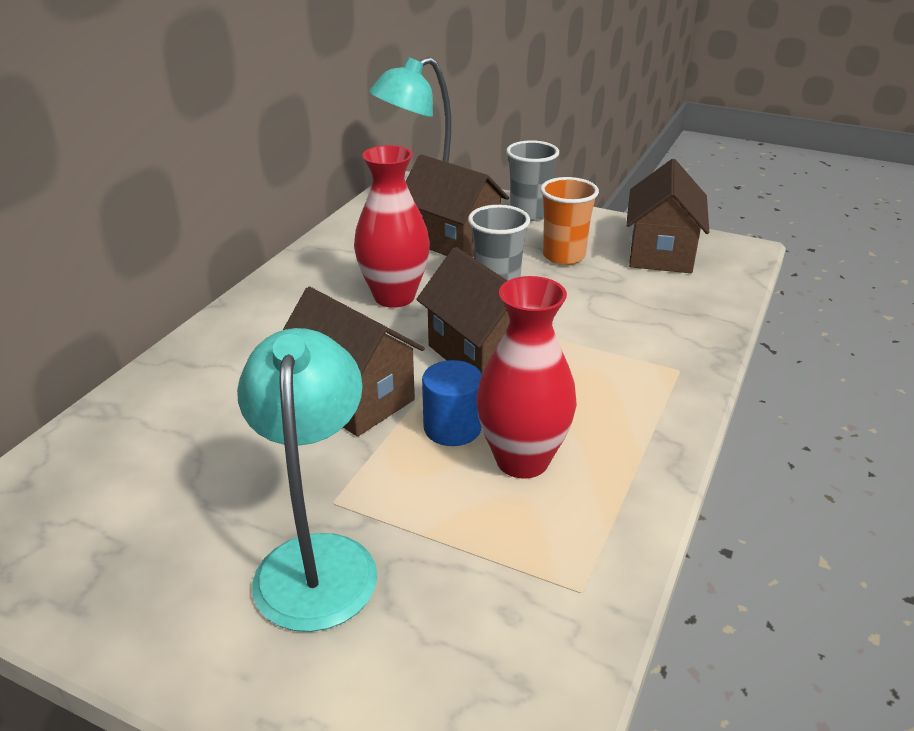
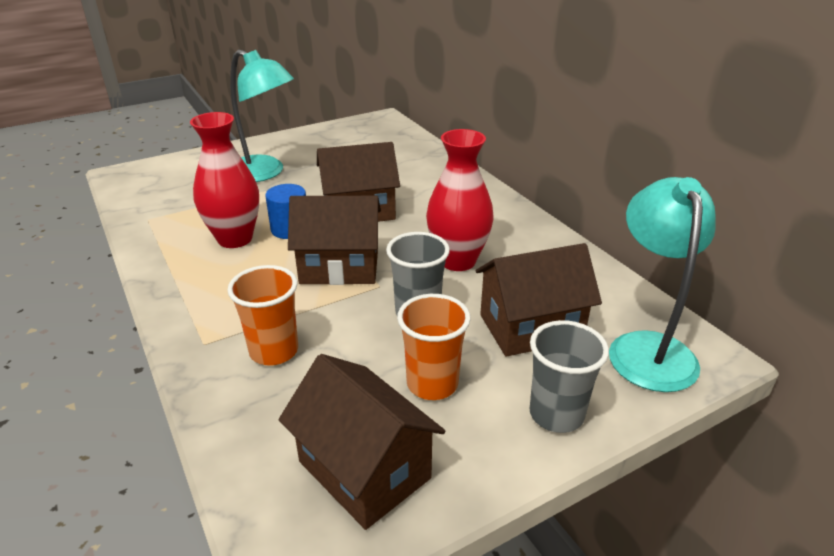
camera: 125 degrees right, 0 degrees up
none -> orange cup [227,265,298,366]

